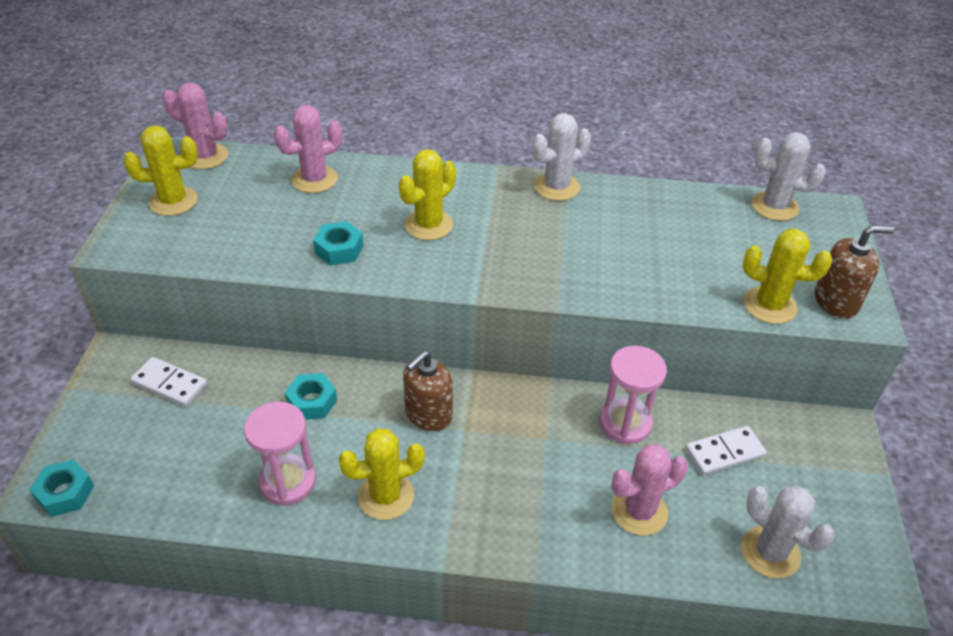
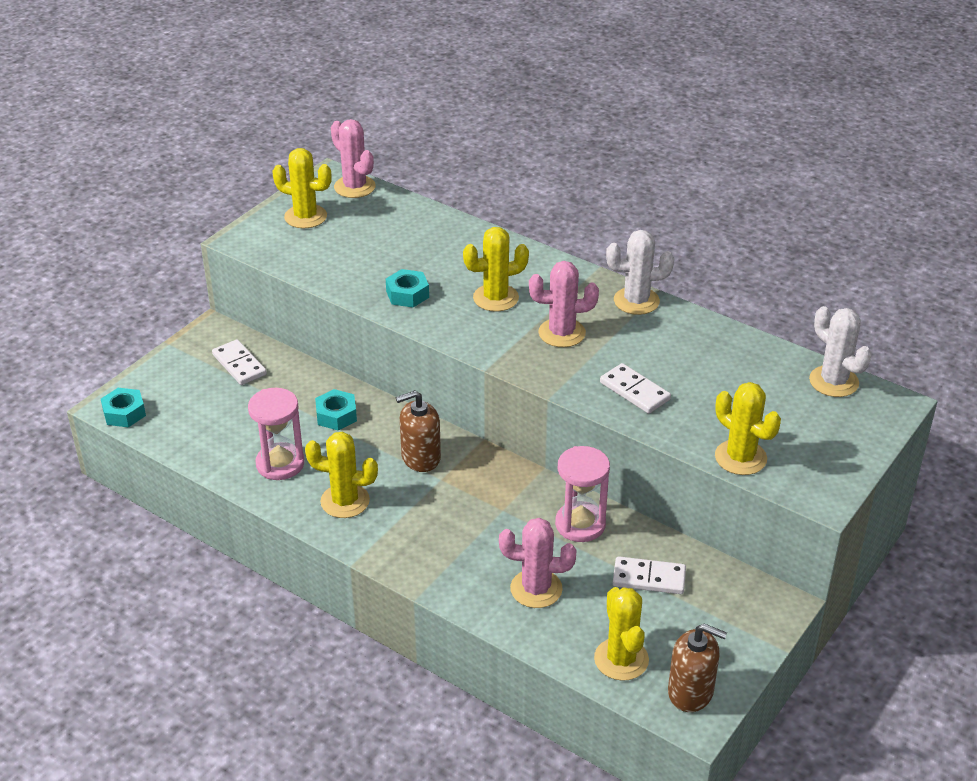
camera: 30 degrees right, 5 degrees down
pink cactus [274,105,342,193] -> pink cactus moved to [529,261,599,347]
white cactus [742,485,835,579] -> yellow cactus [594,587,649,681]
brown soap dispenser [815,225,894,319] -> brown soap dispenser moved to [668,624,727,712]
none -> white domino [600,363,671,414]

